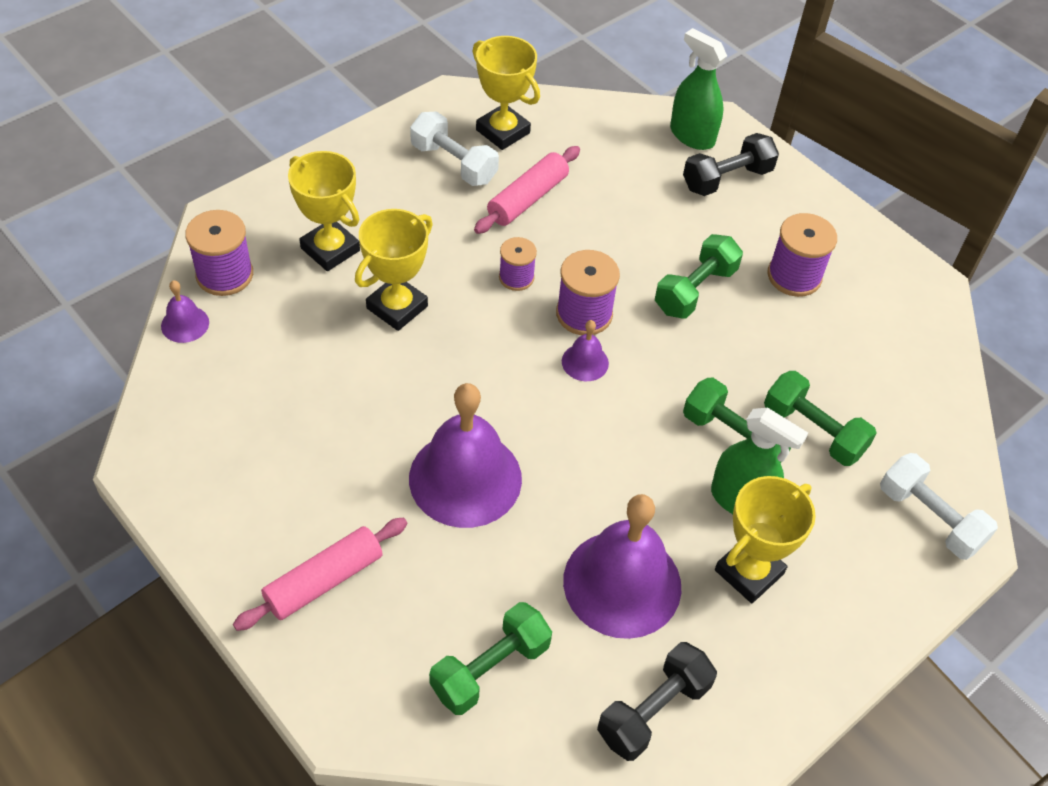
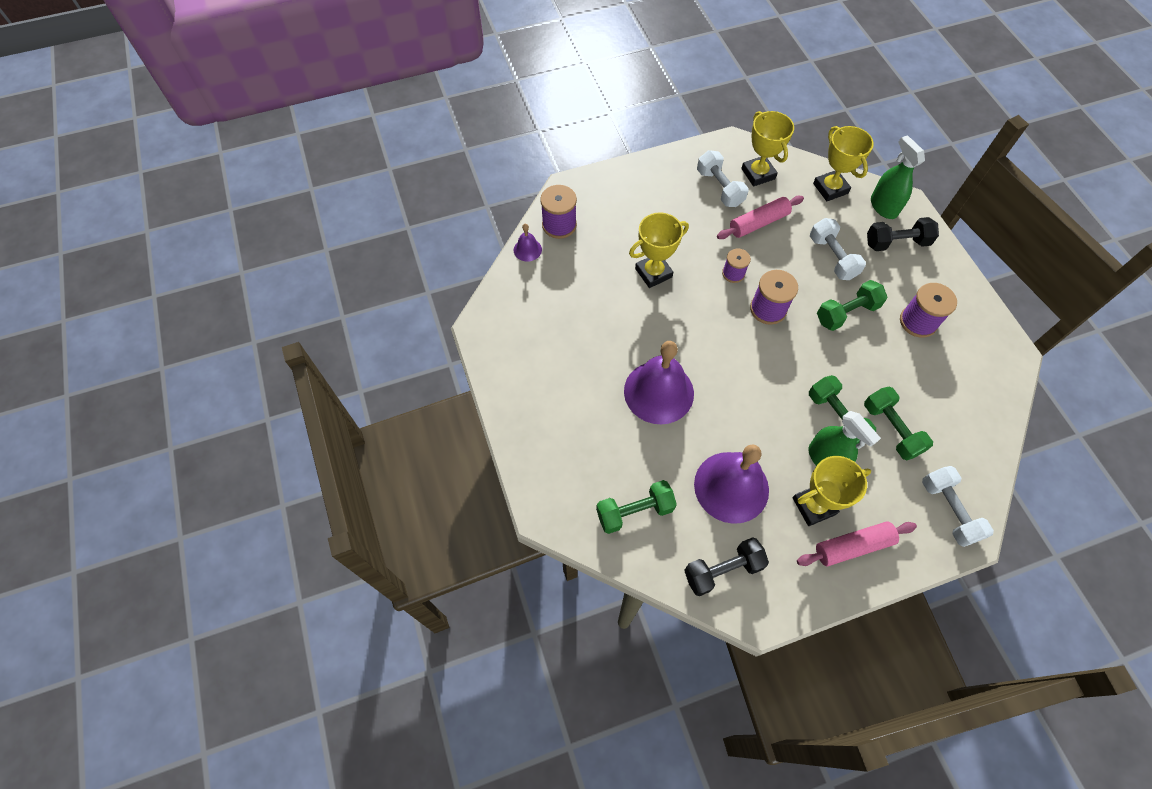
camera: 25 degrees right, 10 degrees up
pink rolling pin [233,518,407,631] -> pink rolling pin moved to [797,521,917,566]
yellow trophy [288,151,360,271] -> yellow trophy moved to [813,126,874,201]
purple bell [562,320,609,381] -> none
none -> white dumbbell [810,218,866,280]

